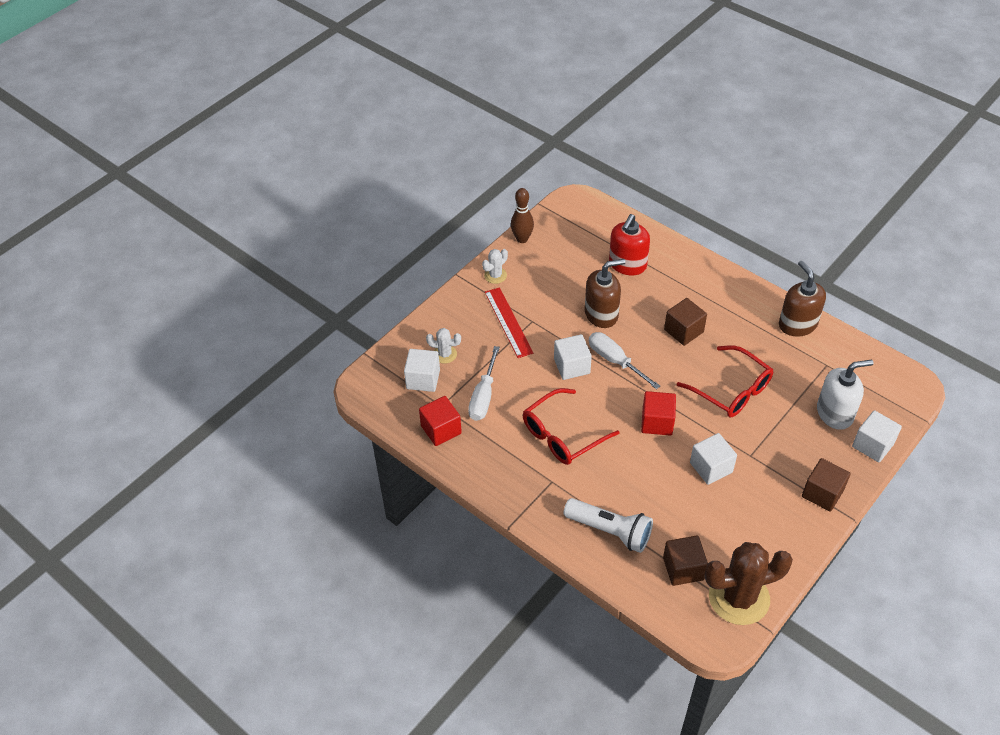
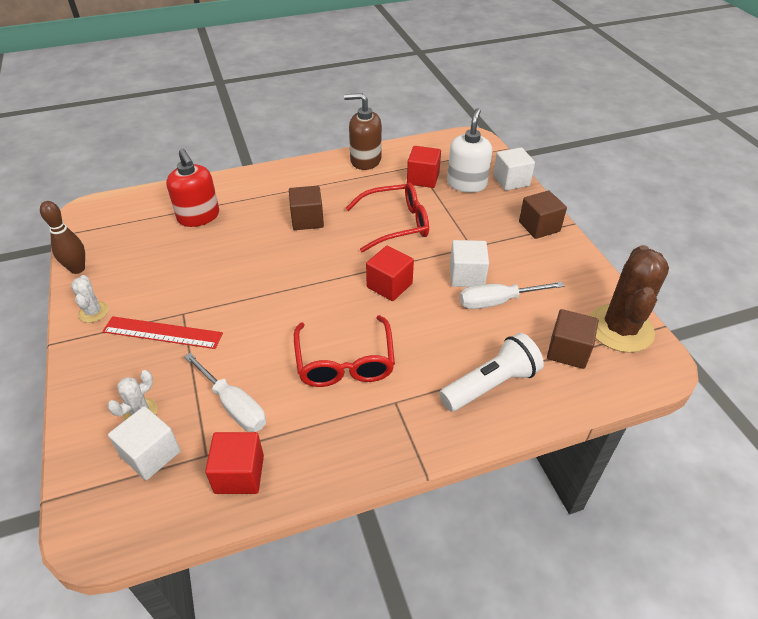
camera: 60 degrees left, 5 degrees down
white cube [554,334,592,380] -> none
brown soap dispenser [585,259,625,328] -> none
white screwdriver [589,332,660,389] -> white screwdriver moved to [460,282,564,309]
none -> red cube [407,146,441,188]

